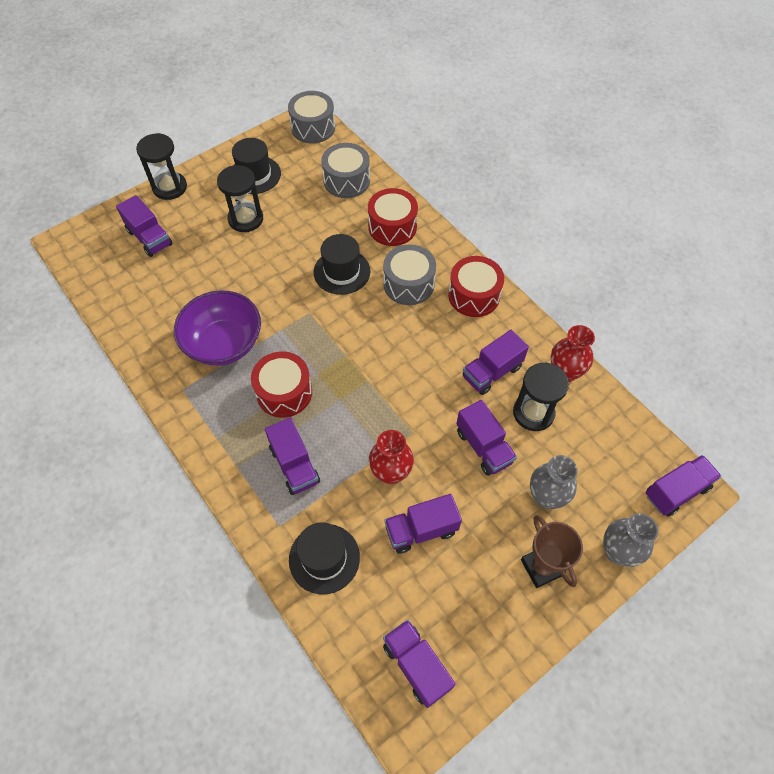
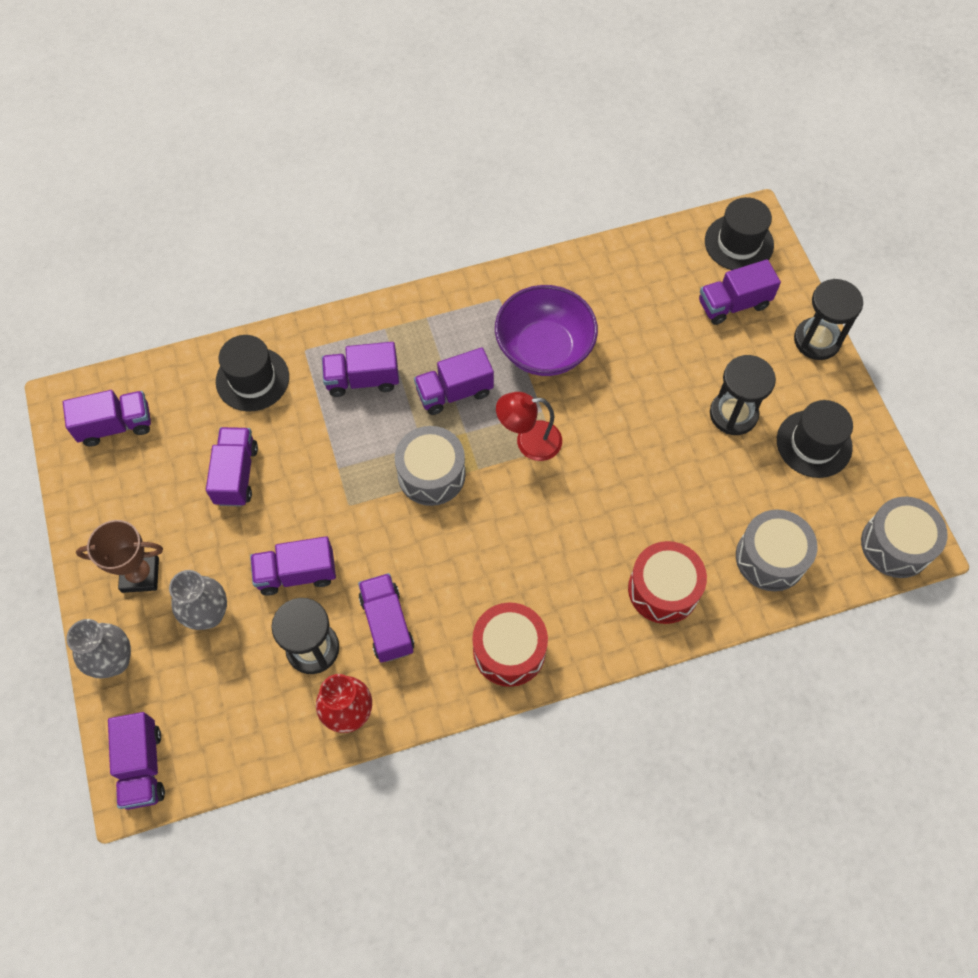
camera: 110 degrees right, 5 degrees up
red drum [251,351,312,418] -> purple truck [414,347,494,415]
black hat [313,234,370,295] -> black hat moved to [705,197,774,270]
red vase [369,430,414,484] -> none
grey drum [383,244,436,305] -> grey drum moved to [395,426,466,506]
none -> red lamp [496,392,562,461]

